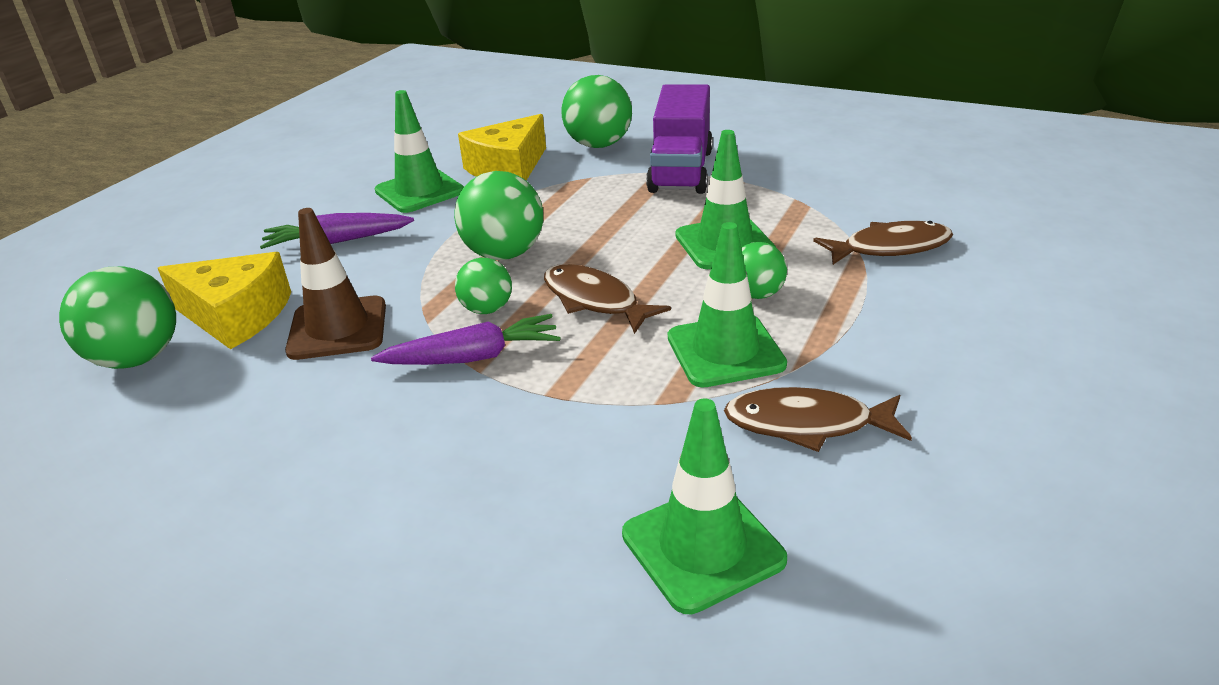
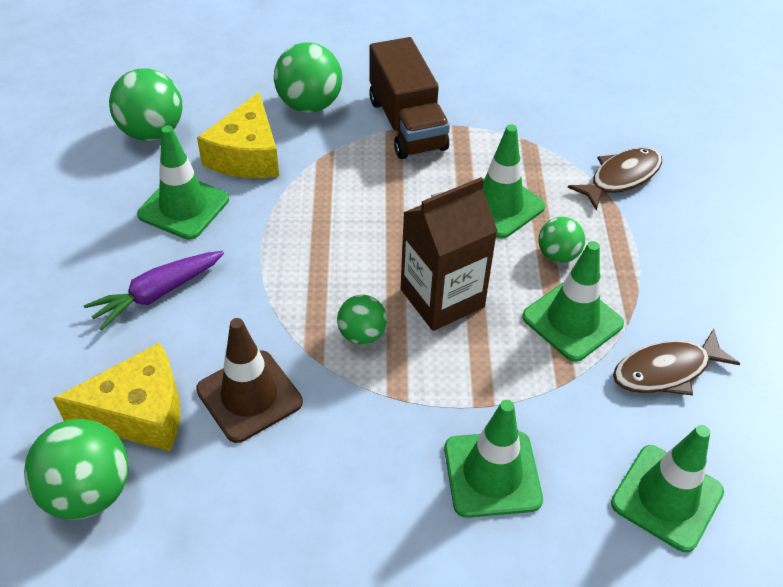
camera: 30 degrees left, 15 degrees up
purple carrot [371,314,561,365] -> none
green ball [454,171,543,260] -> green ball moved to [109,69,182,141]
brown fish [544,264,671,334] -> brown carton [401,177,498,331]
purple truck [646,84,713,194] -> brown truck [369,37,450,159]
none -> green traffic cone [444,400,543,518]

